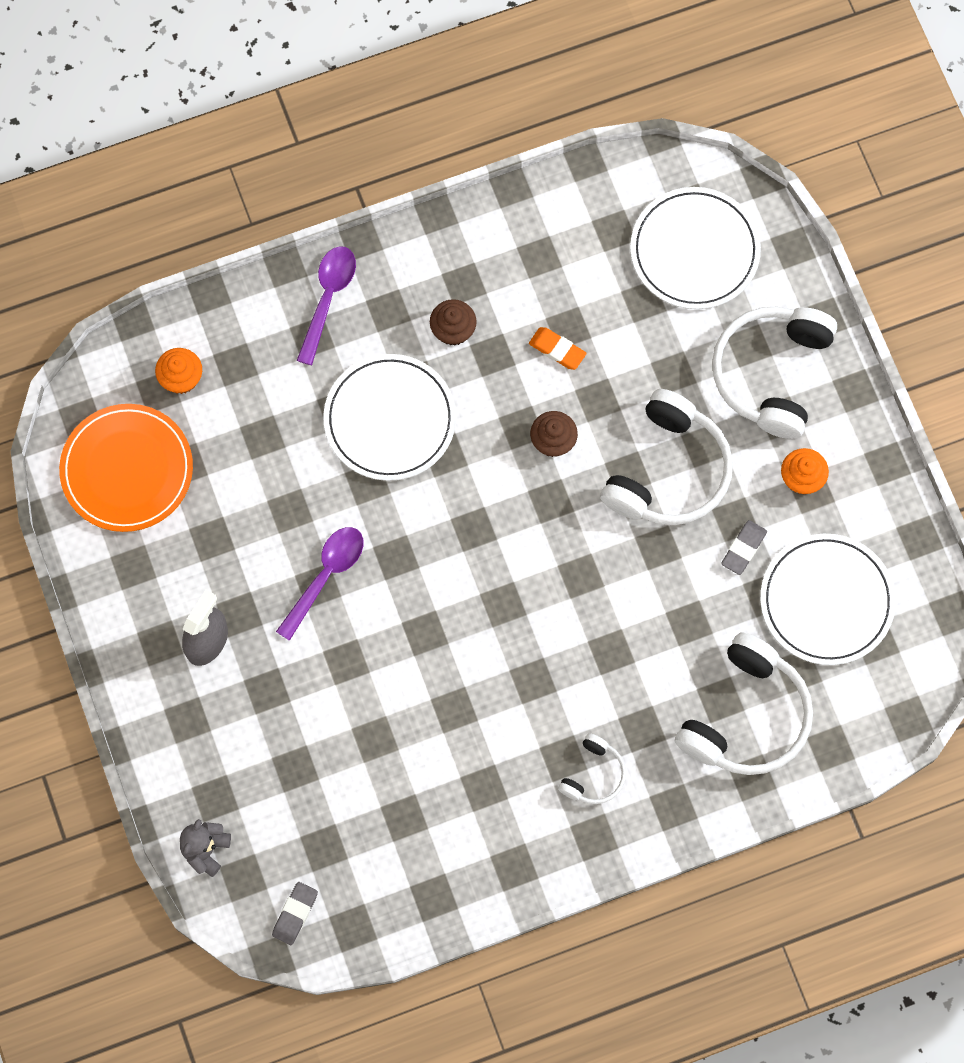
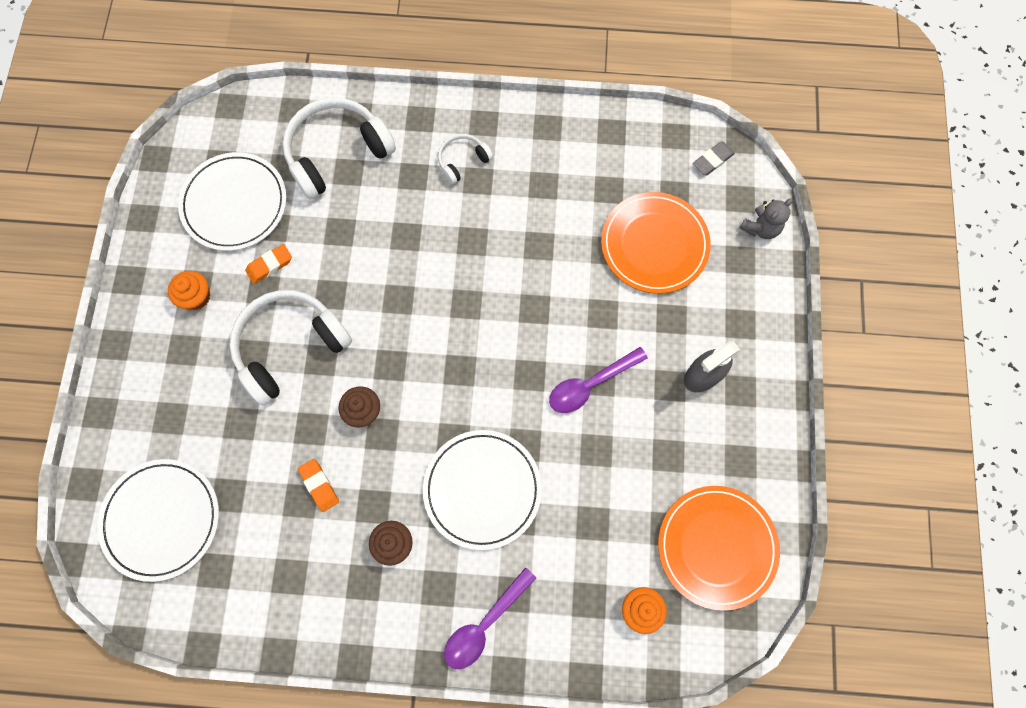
camera: 155 degrees left, 0 degrees up
white headphones [712,307,837,439] -> none
grey eraser [721,520,767,575] -> orange eraser [245,244,292,284]
none -> orange plate [601,192,711,294]

